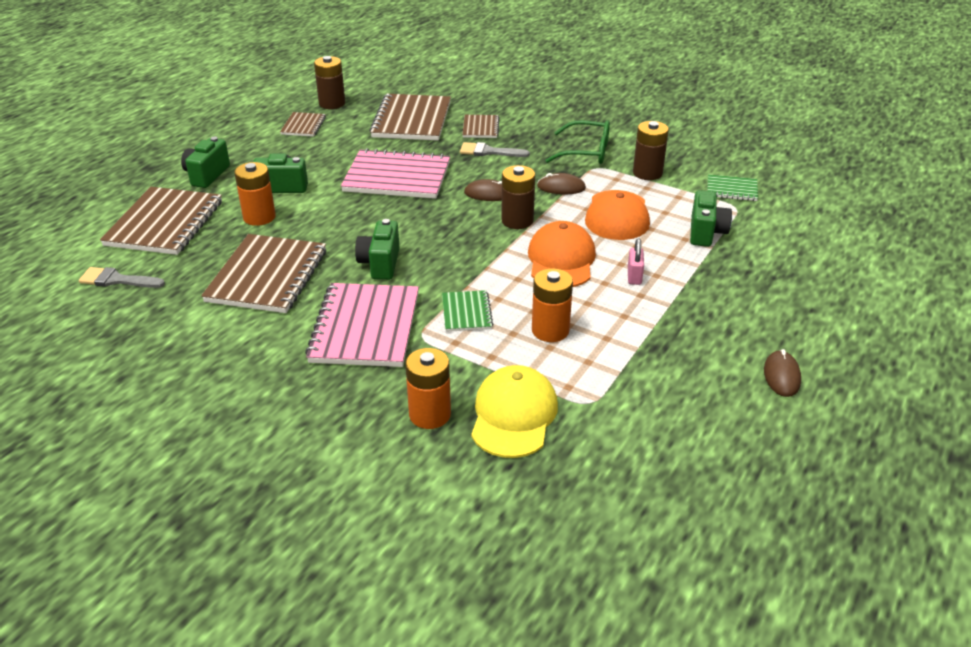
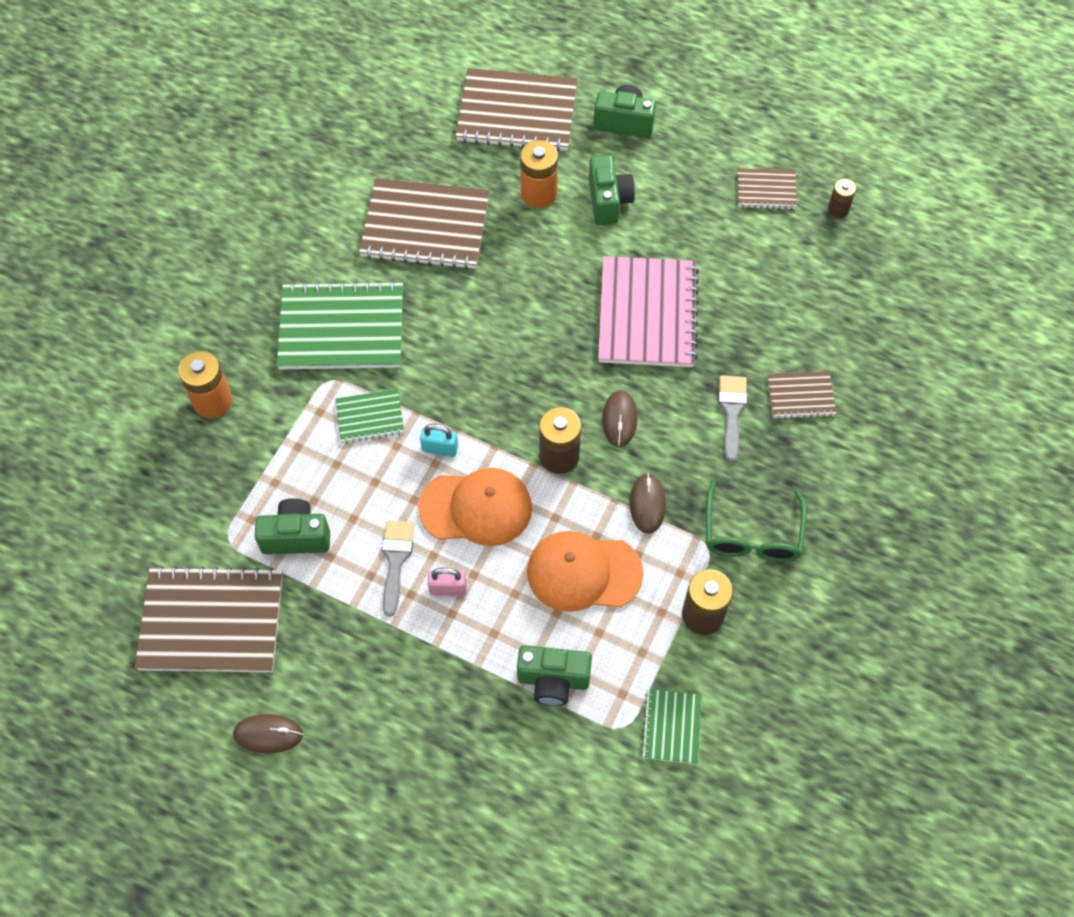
camera: 85 degrees right, 25 degrees up
grey brush [79,267,165,288] -> grey brush moved to [382,521,415,617]
pink notebook [305,283,419,367] -> green notebook [276,280,403,369]
brown battery [314,56,345,109] -> brown battery [828,179,856,218], size x0.58
green camera [355,219,400,280] -> green camera moved to [255,498,330,554]
brown notebook [369,94,451,141] -> brown notebook moved to [135,566,283,672]
yellow cap [471,365,558,458] -> none
orange battery [532,268,573,342] -> none
none -> turquoise padlock [420,424,458,457]

